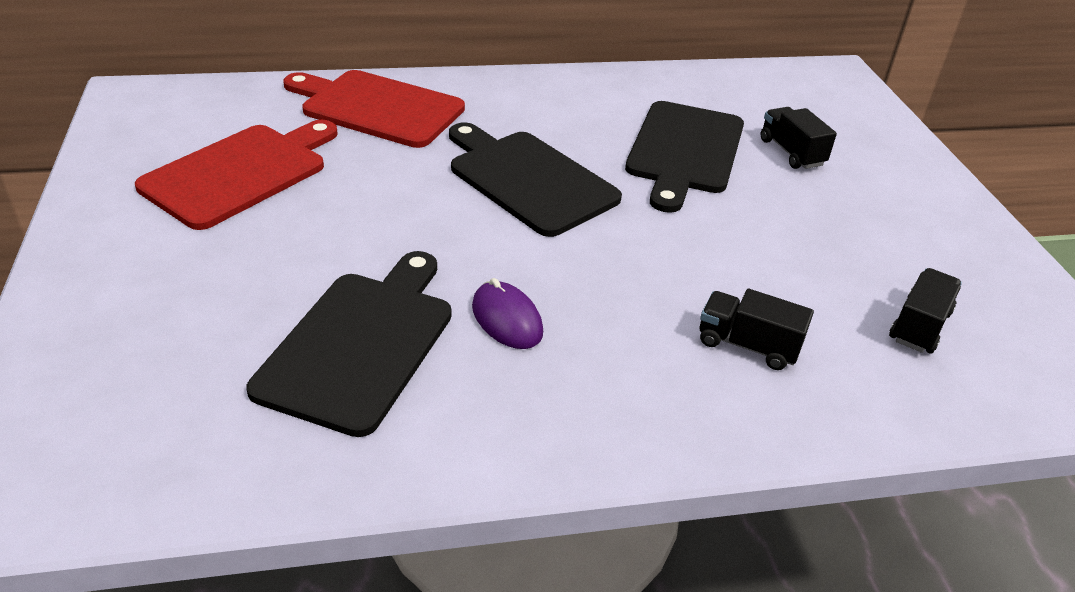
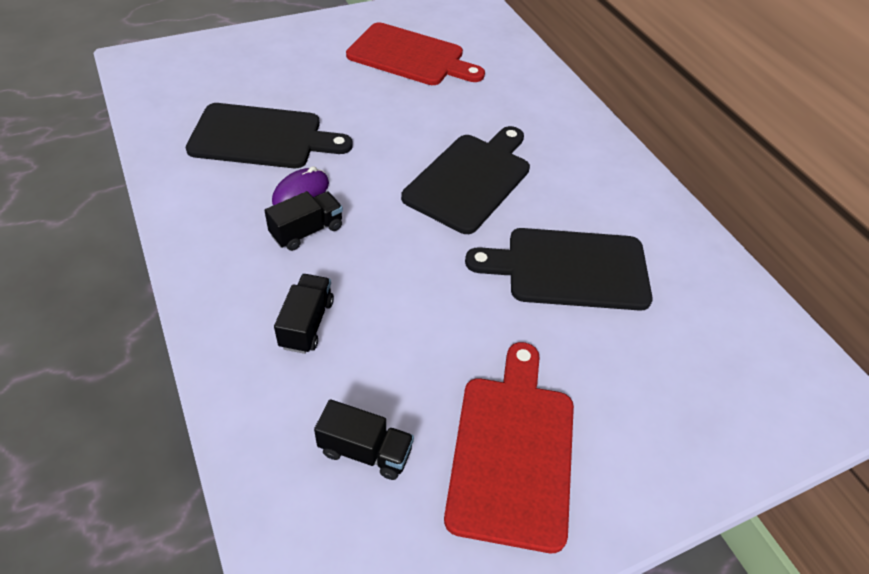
camera: 75 degrees right, 10 degrees up
red cutting board [283,70,465,148] -> red cutting board moved to [444,342,574,553]
black truck [760,107,837,169] -> black truck moved to [264,191,343,251]

